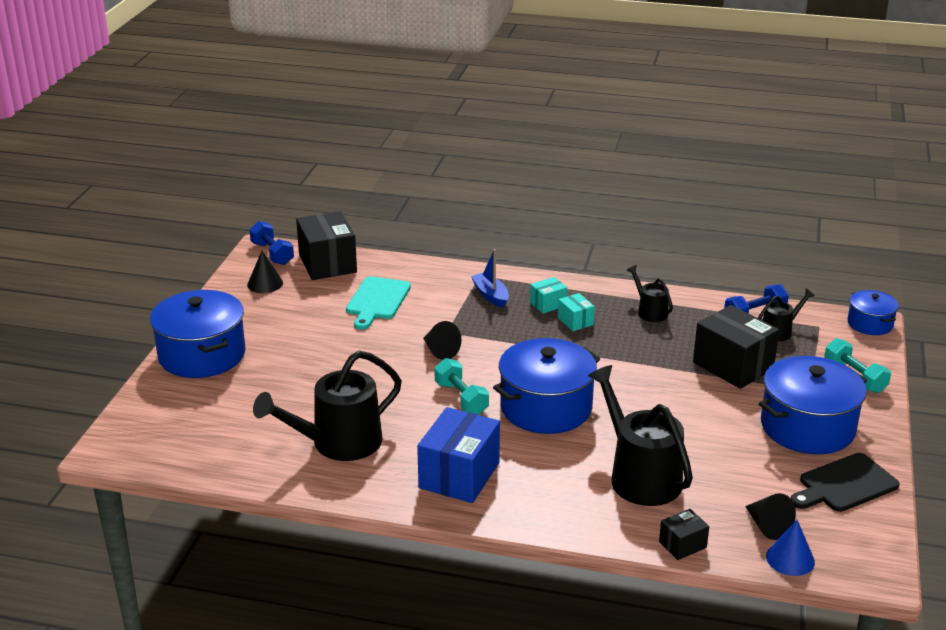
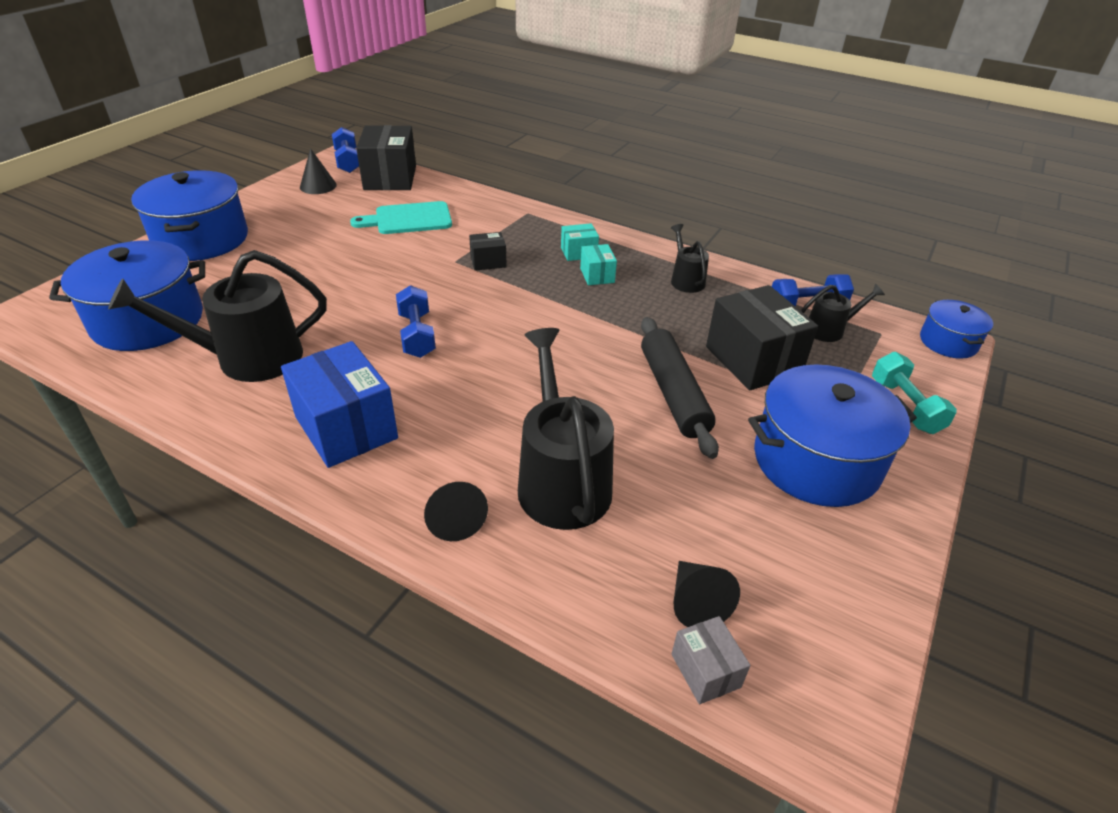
camera: 15 degrees right, 10 degrees up
turquoise cutting board [346,276,411,330] -> turquoise cutting board turned 45 degrees clockwise [350,201,452,234]
blue box [417,407,500,503] -> blue box turned 75 degrees counterclockwise [281,341,398,468]
black cone [423,321,462,360] -> black cone moved to [424,482,488,541]
turquoise dumbbell [434,358,489,415] -> blue dumbbell [396,285,436,358]
blue boat [471,249,509,308] -> none
blue pot [493,338,600,434] -> blue pot moved to [49,240,205,351]
black box [659,509,709,560] -> black box moved to [469,232,507,271]
blue cone [766,520,815,576] -> grey box [672,616,751,704]
black cutting board [791,453,900,512] -> none
none -> black rolling pin [641,317,719,459]

